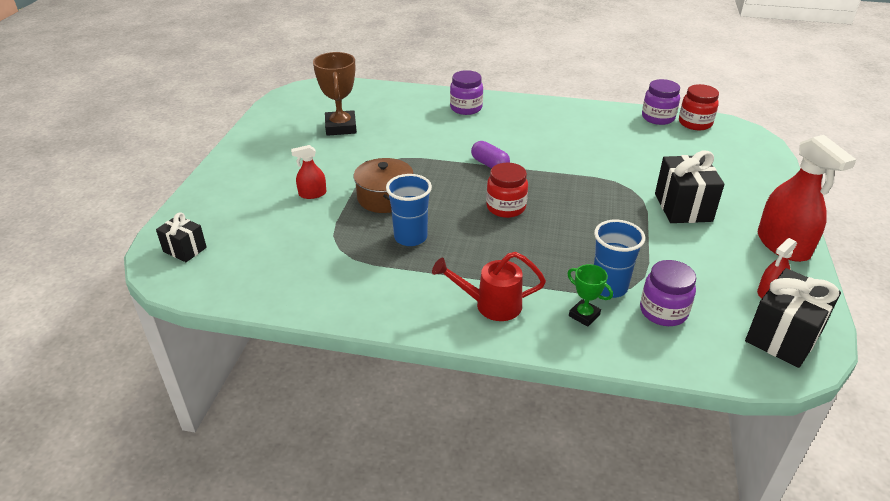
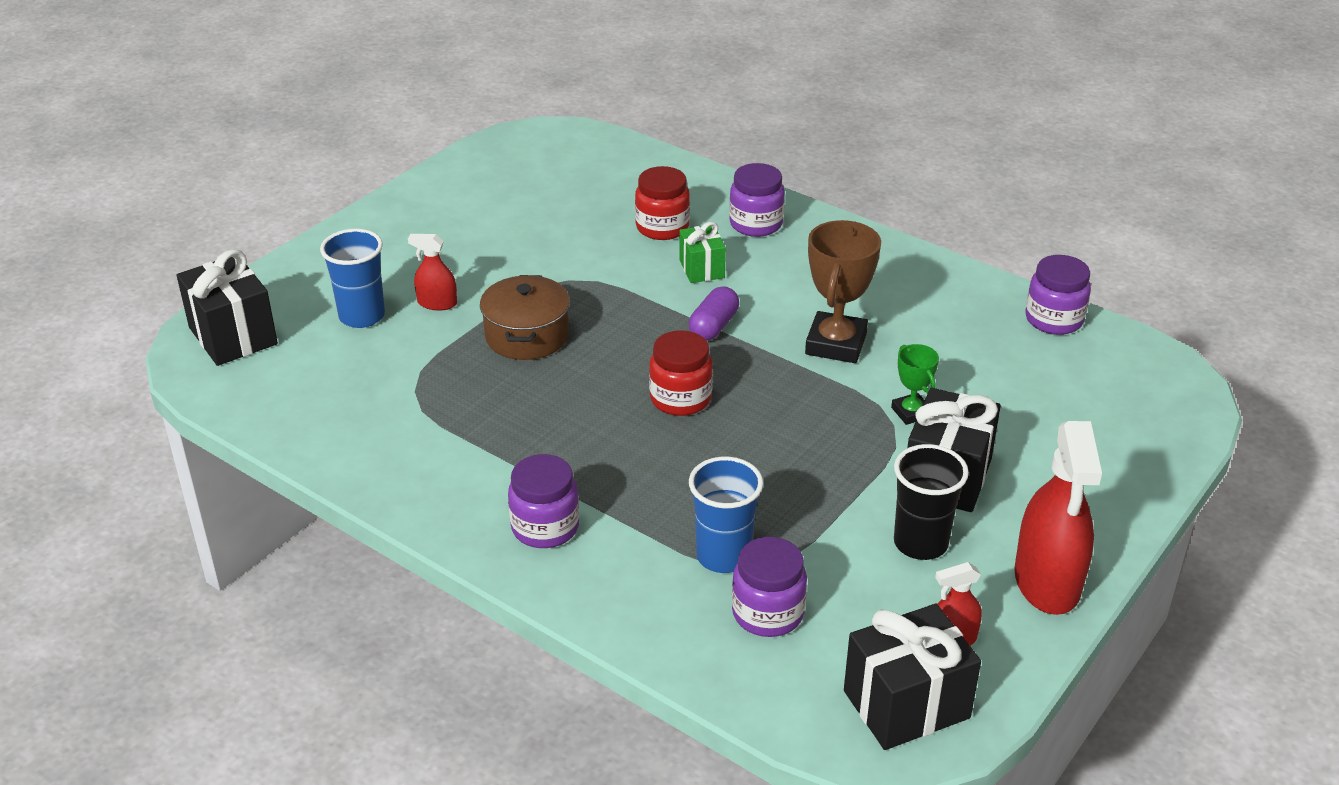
camera: 25 degrees right, 0 degrees up
black gift [156,212,207,262] -> black gift [177,249,278,366], size x1.69
brown trophy [313,52,357,136] -> brown trophy moved to [805,220,881,363]
blue cup [386,174,432,246] -> blue cup moved to [320,229,385,328]
red watering can [432,252,546,321] -> purple jar [508,454,579,548]
purple capsule [471,141,510,169] -> purple capsule turned 45 degrees clockwise [689,286,739,340]
green trophy [567,264,613,327] -> green trophy moved to [891,344,939,425]
red jar [679,84,719,130] -> red jar moved to [635,166,690,240]
none -> green gift [679,222,726,283]
none -> black cup [894,444,969,560]

